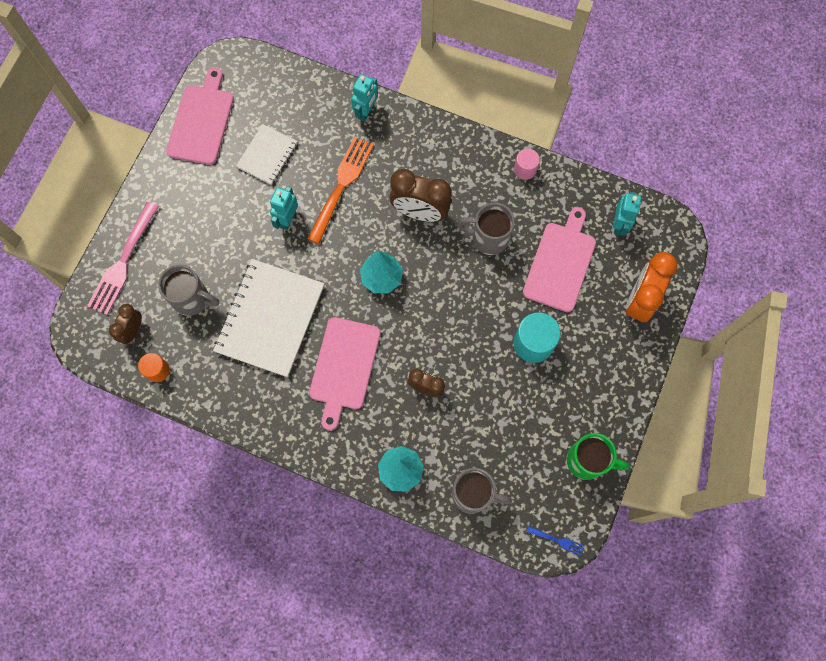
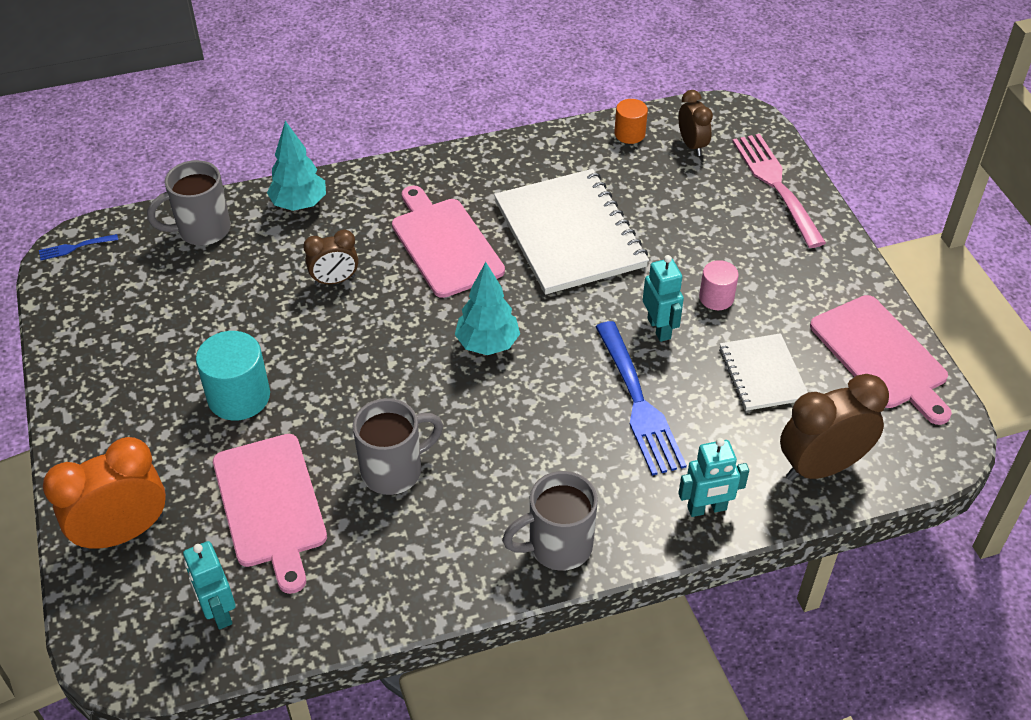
camera: 140 degrees right, 25 degrees down
grey mug [158,265,219,316] -> grey mug moved to [502,471,598,571]
orange fork [307,137,374,244] -> blue fork [595,321,687,476]
turquoise robot [351,74,378,121] -> turquoise robot turned 90 degrees counterclockwise [678,438,749,517]
brown clock [390,169,452,222] -> brown clock moved to [780,374,889,481]
pink cylinder [514,149,540,180] -> pink cylinder moved to [699,260,738,310]
green mug [567,433,630,480] -> none
orange clock [626,252,677,322] -> orange clock turned 105 degrees counterclockwise [43,437,166,552]

